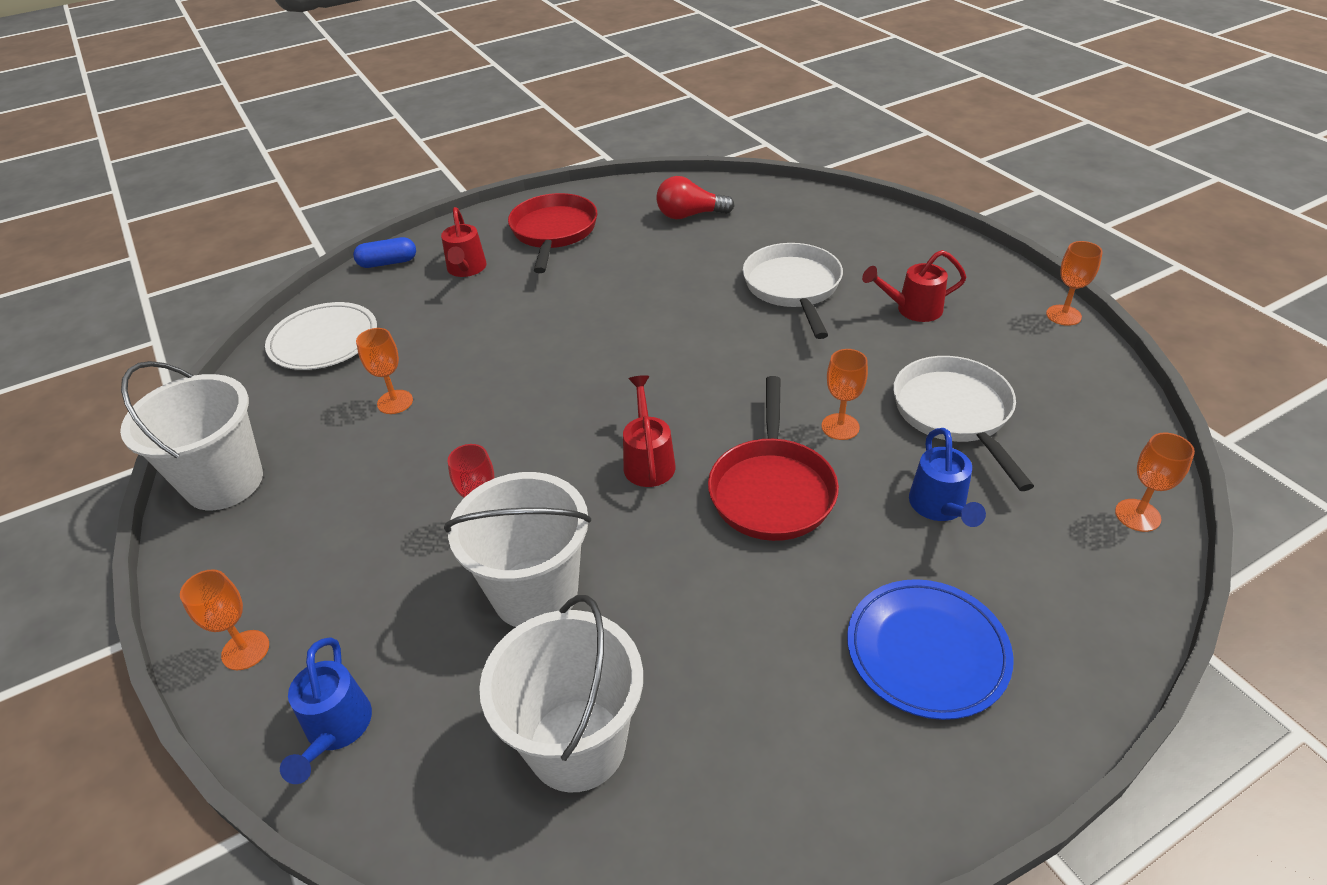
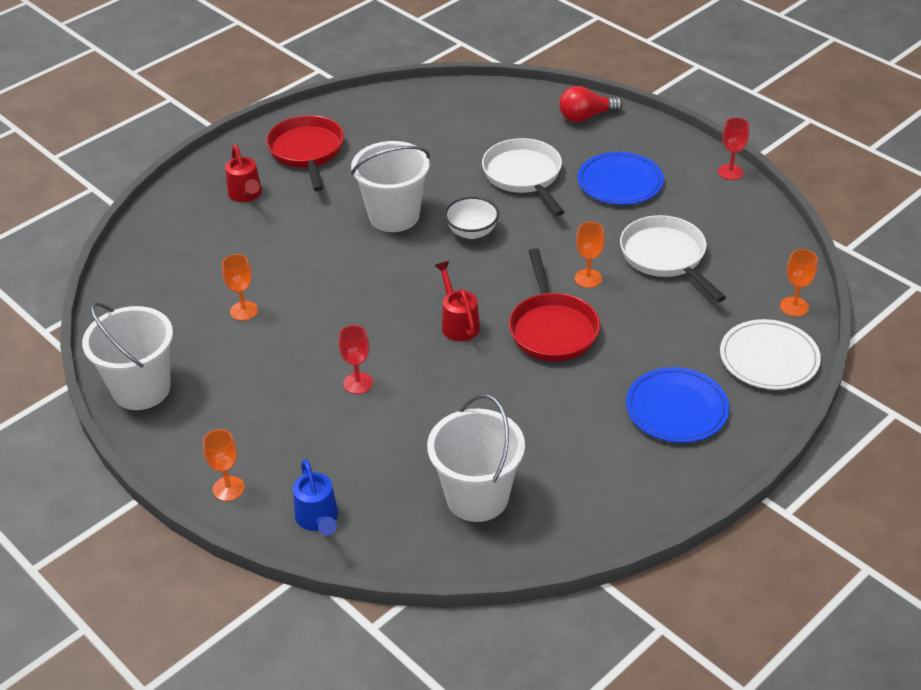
camera: 15 degrees left, 0 degrees up
white plate [265,302,377,370] -> white plate moved to [720,319,821,390]
blue capsule [353,237,416,268] -> none
white bucket [444,472,591,627] -> white bucket moved to [351,141,430,232]
red light bulb [656,176,734,219] -> red light bulb moved to [559,86,623,122]
red watering can [862,250,967,322] -> blue plate [578,152,664,205]
blue watering can [909,428,986,527] -> none
orange goblet [1046,241,1103,326] -> red goblet [718,117,749,180]
none -> white bowl [444,197,499,239]

